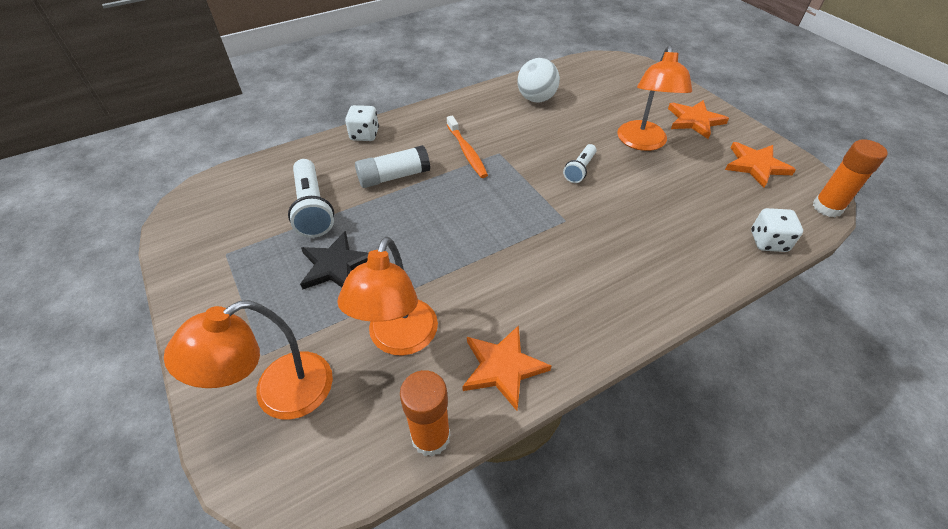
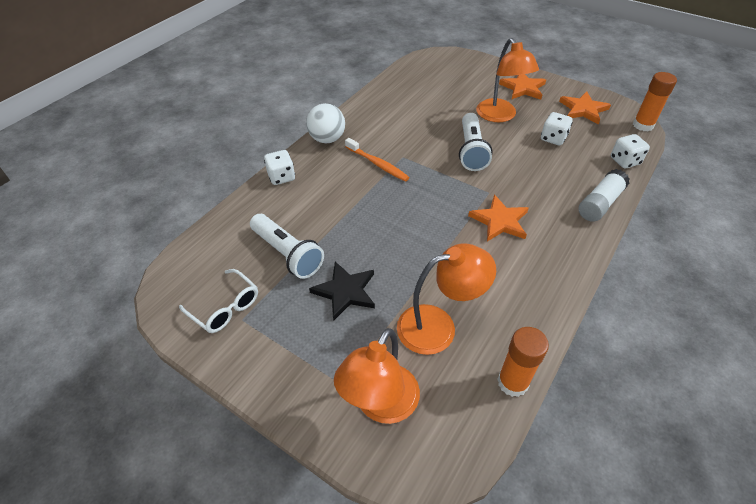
camera: 25 degrees left, 0 degrees up
orange lamp [337,237,438,356] -> orange lamp turned 90 degrees counterclockwise [397,244,496,355]
white glue stick [355,145,430,188] -> white glue stick moved to [578,169,630,222]
orange star [462,325,551,411] -> orange star moved to [468,195,529,241]
white ball [518,58,560,102] -> white ball moved to [306,103,345,143]
white flashlight [563,144,596,183] -> white flashlight [459,113,492,171], size x1.71
none -> white glasses [179,269,258,333]
none -> white dice [541,112,573,145]

